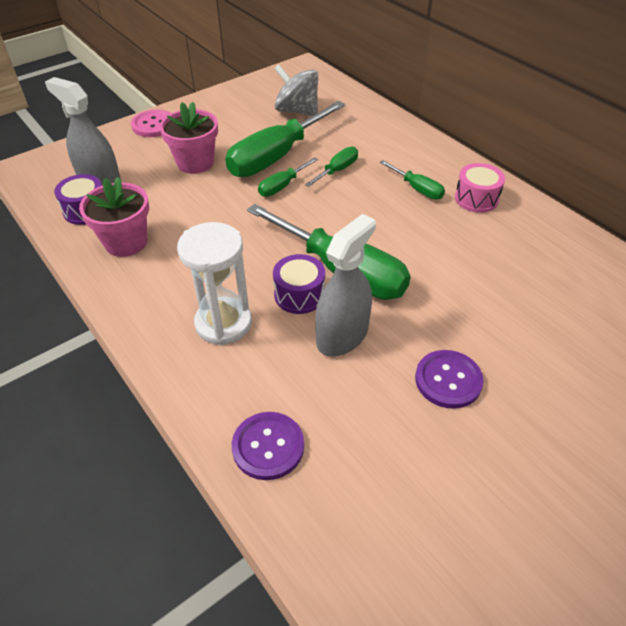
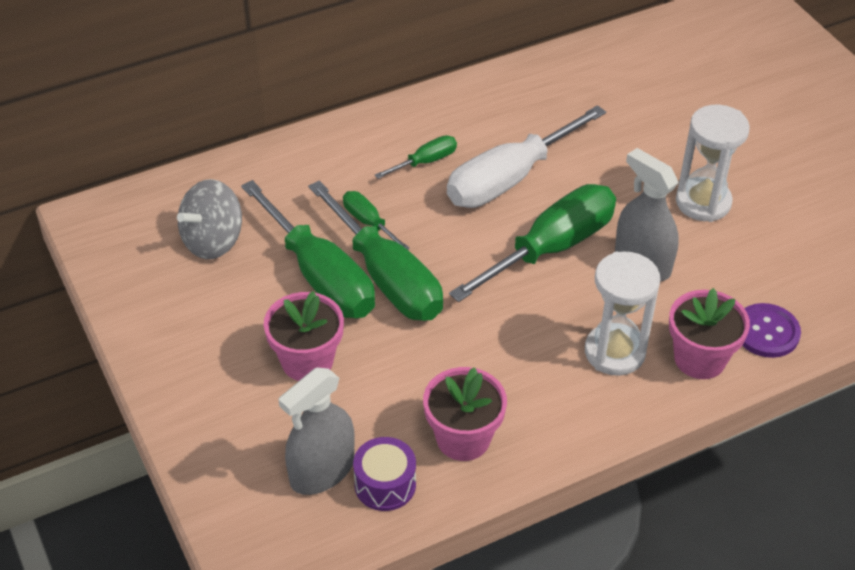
camera: 80 degrees left, 0 degrees up
pink button [131,110,171,137] -> none
green screwdriver [258,157,318,197] -> green screwdriver [308,180,443,321], size x2.13
purple drum [273,254,325,314] -> none
purple button [415,350,484,409] -> white hourglass [676,105,750,222]
pink drum [455,163,505,213] -> none
none -> white screwdriver [447,105,606,208]
none -> pink flower pot [669,288,750,379]

